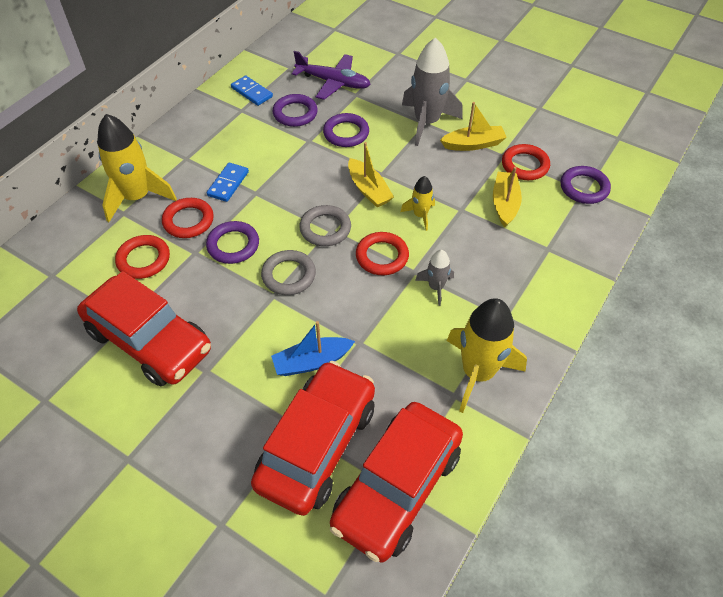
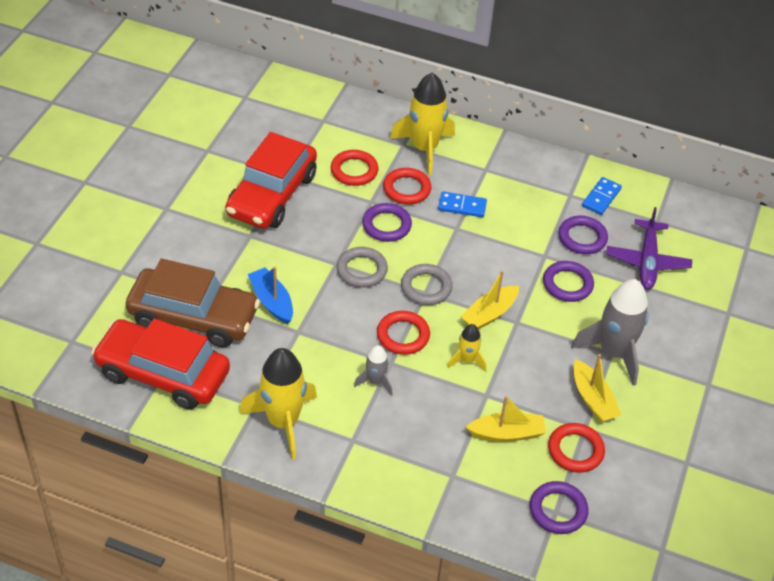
camera: 75 degrees right, 5 degrees down
red car [251,361,375,516] -> brown car [126,259,260,348]

